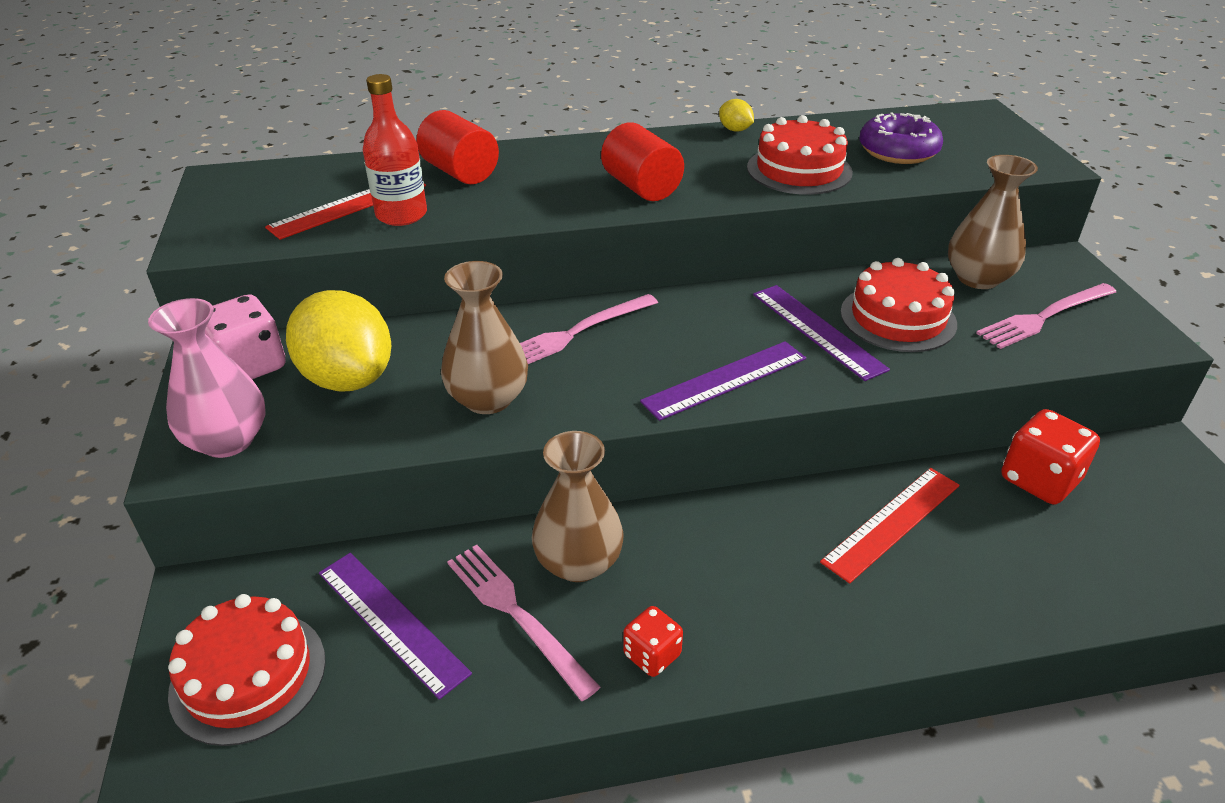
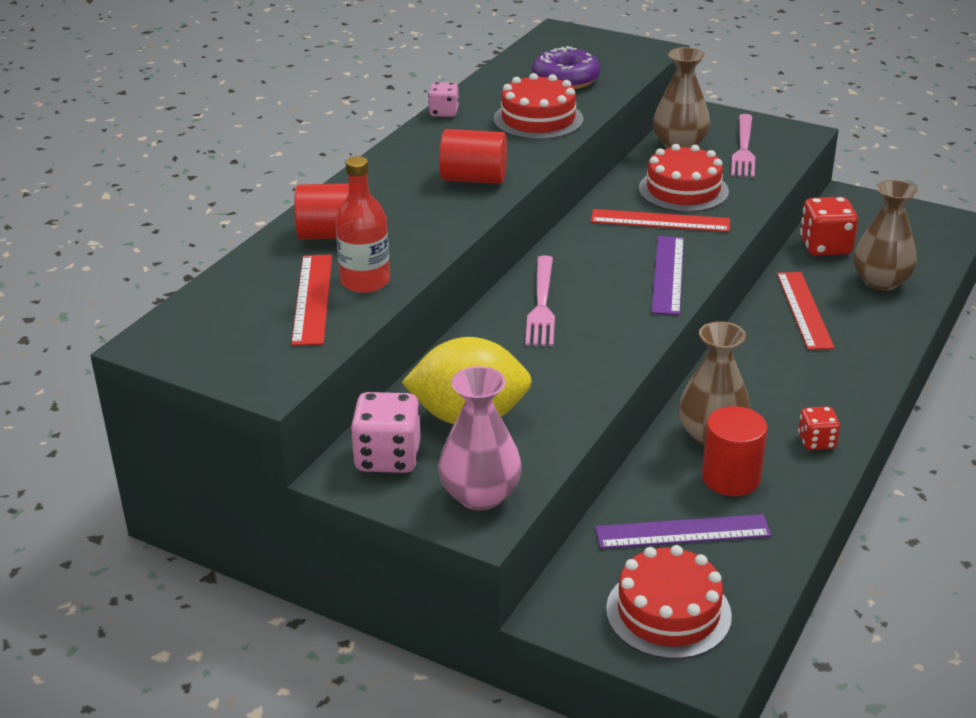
camera: 50 degrees left, 5 degrees down
brown vase [441,261,528,414] -> brown vase moved to [854,180,918,291]
pink fork [447,545,600,701] -> red cylinder [702,406,767,496]
yellow lemon [719,99,754,132] -> pink dice [428,82,459,117]
purple ruler [753,285,890,381] -> red ruler [591,209,730,232]

